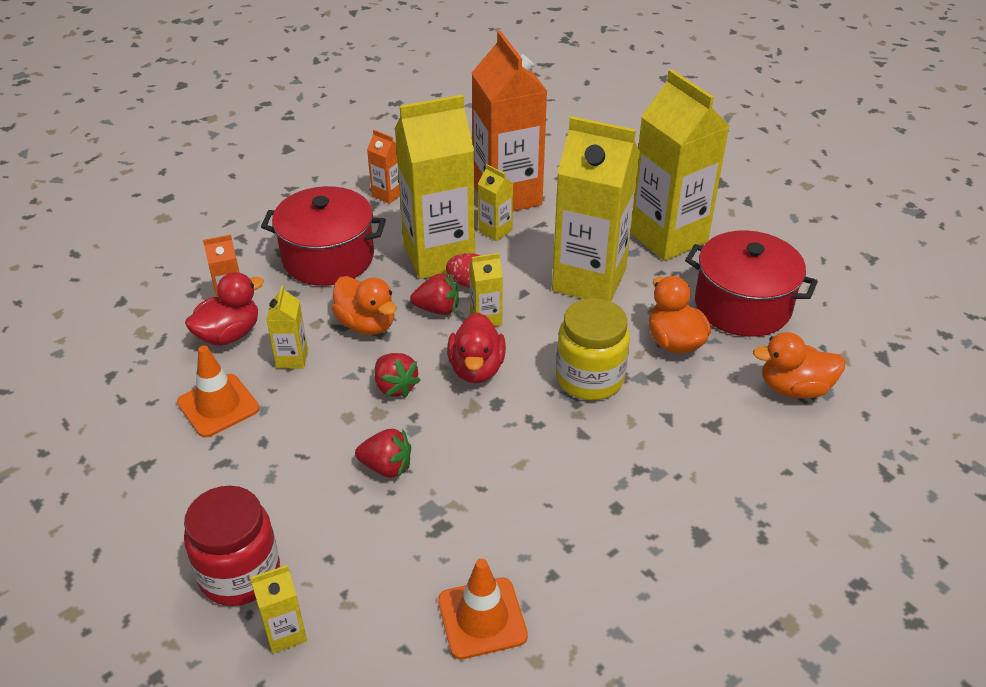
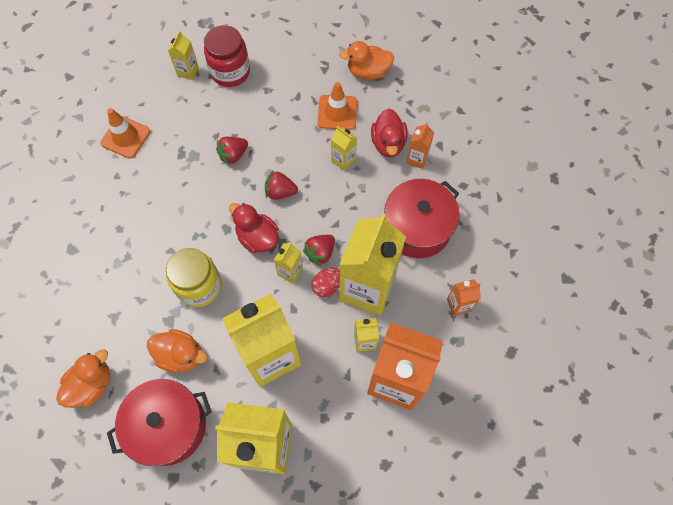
camera: 130 degrees right, 25 degrees up
orange duck [332,276,397,335] -> orange duck moved to [339,41,394,80]

